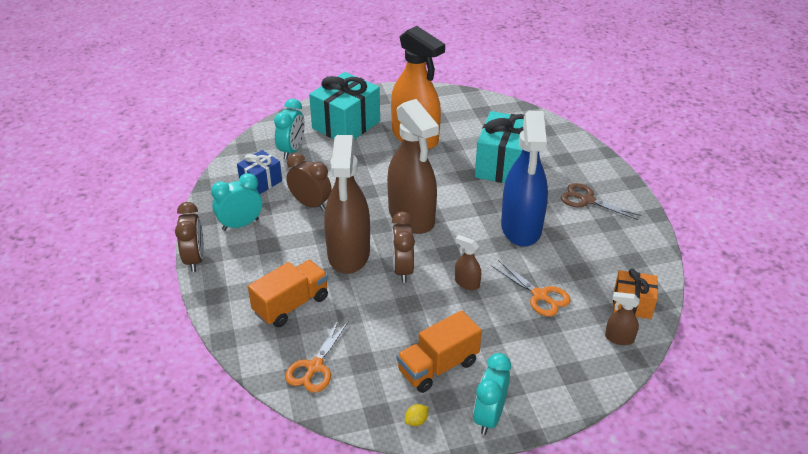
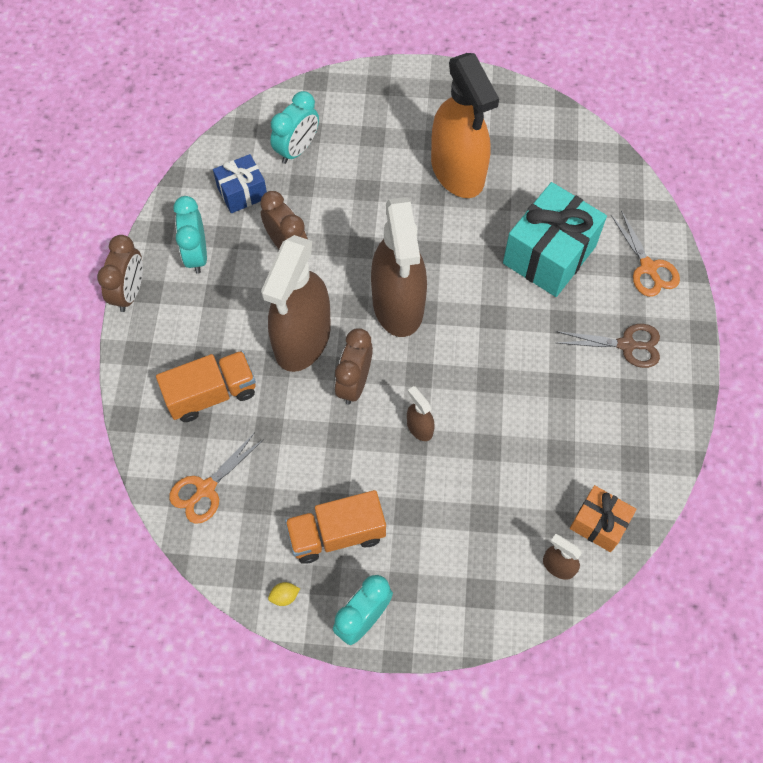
camera: 20 degrees right, 25 degrees up
turquoise clock [211,173,262,231] -> turquoise clock turned 90 degrees counterclockwise [173,196,207,274]
turquoise gift [309,72,380,139] -> none
orange scissors [492,260,571,317] -> orange scissors moved to [611,210,680,297]
blue spray bottle [501,111,548,247] -> none
brown scissors [561,183,641,220] -> brown scissors turned 135 degrees clockwise [556,324,660,368]

